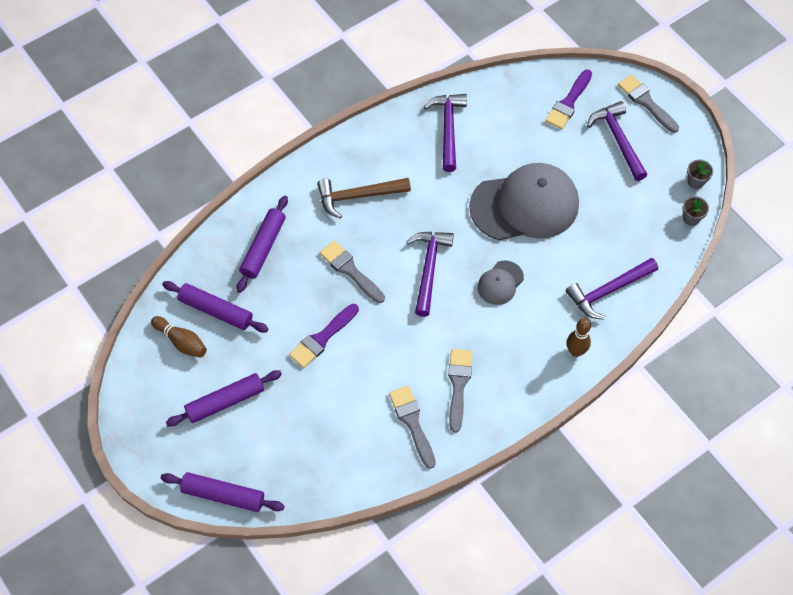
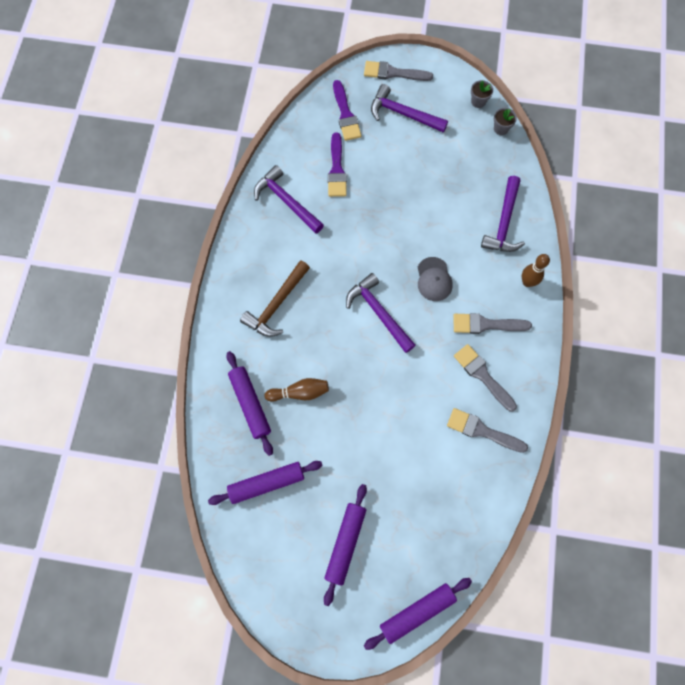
camera: 45 degrees left, 10 degrees up
brown bowling pin [151,316,207,358] -> brown bowling pin moved to [264,378,329,402]
purple brush [289,304,359,368] -> purple brush moved to [328,132,347,197]
grey brush [320,240,385,303] -> grey brush moved to [453,313,532,334]
grey cap [469,163,579,240] -> none

